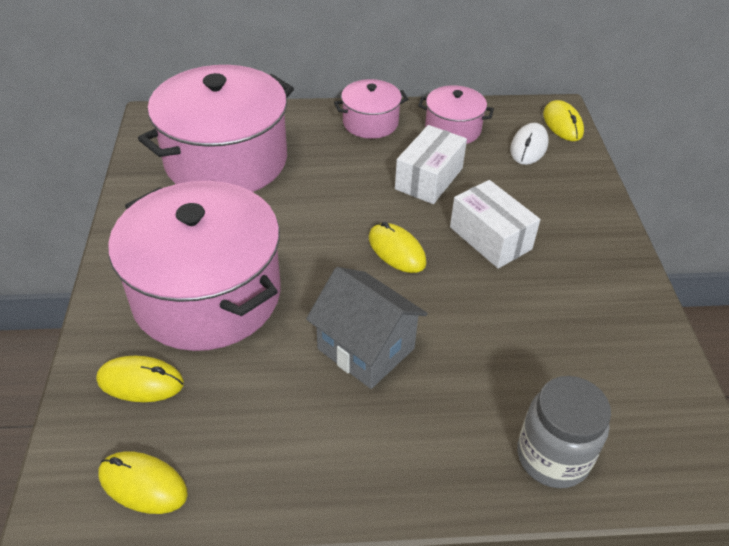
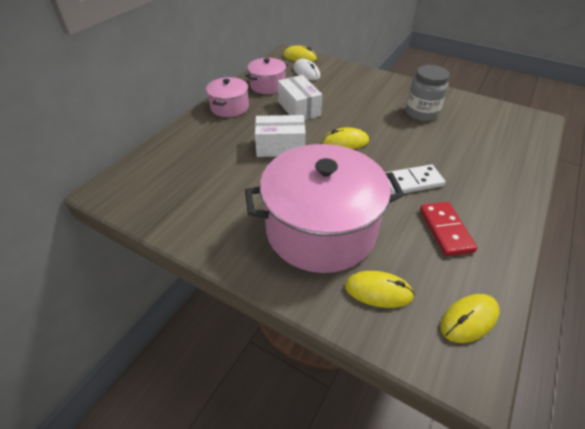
camera: 55 degrees left, 0 degrees up
yellow mouse [96,356,184,402] -> yellow mouse turned 60 degrees clockwise [345,271,415,308]
pink pot [138,65,294,192] -> none
grey house [306,267,428,389] -> white domino [385,165,445,195]
white box [450,180,540,269] -> white box moved to [255,115,306,157]
grey jar [517,376,611,488] -> grey jar moved to [406,65,450,121]
none -> red domino [420,202,477,256]

